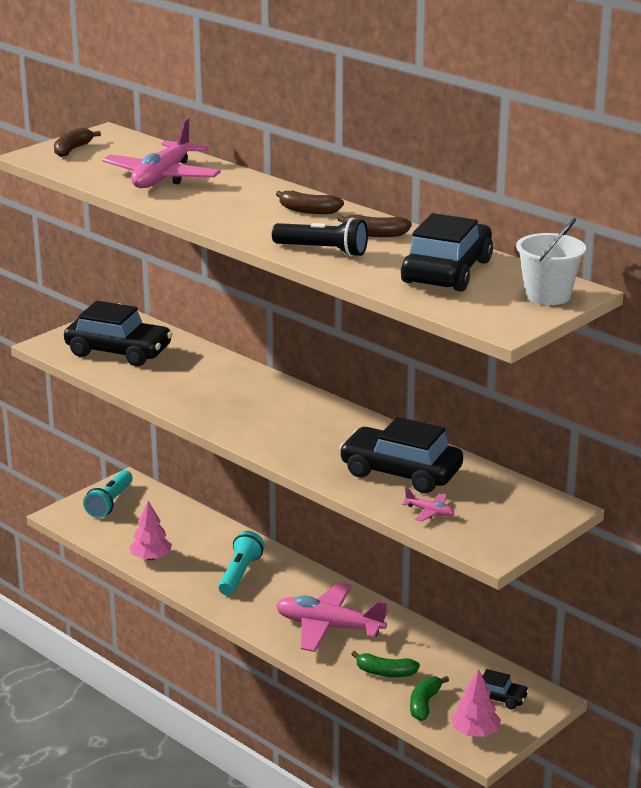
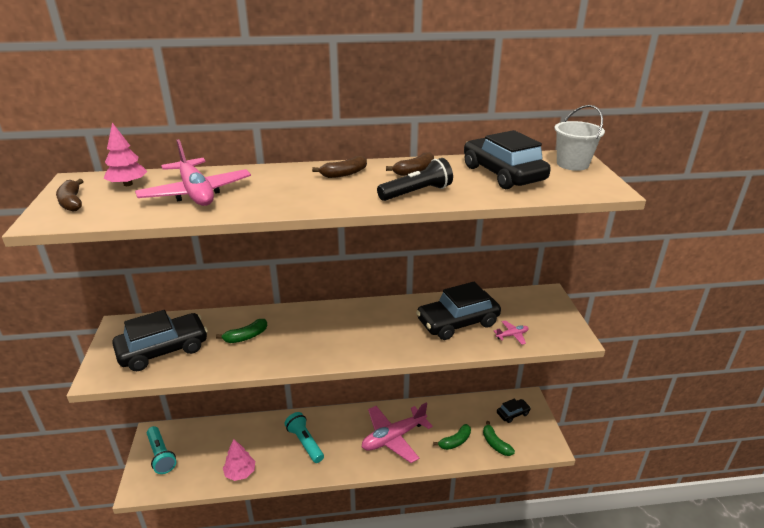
camera: 50 degrees left, 5 degrees up
pink tree [451,669,501,737] -> pink tree moved to [103,123,147,186]
none -> green banana [216,319,267,343]

